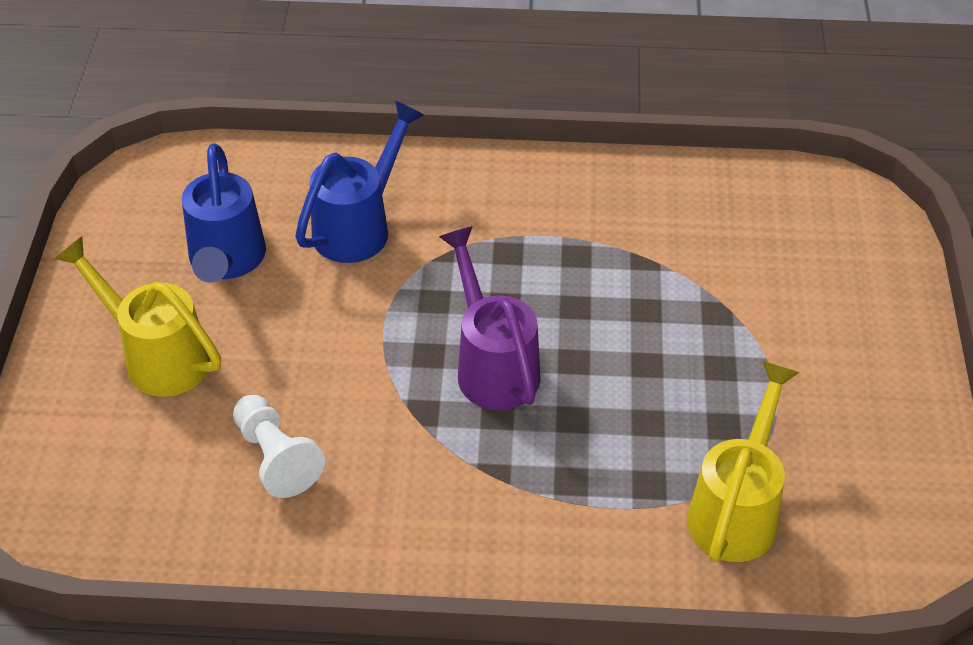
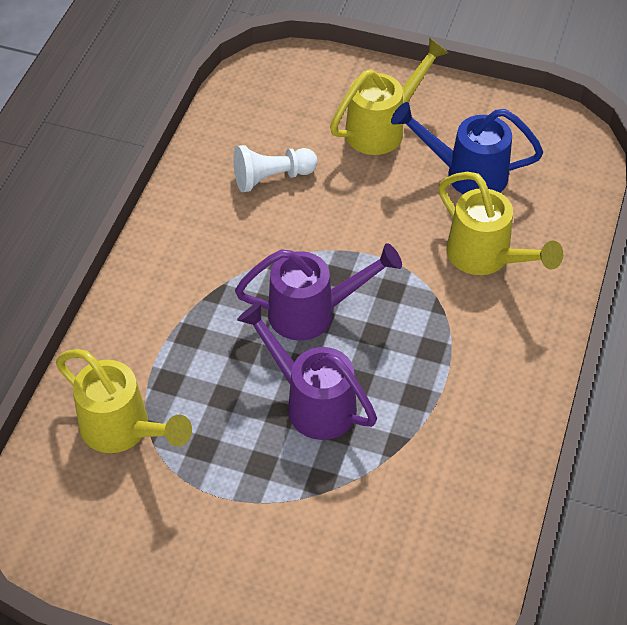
camera: 105 degrees right, 5 degrees up
blue watering can [295,101,424,263] -> yellow watering can [438,172,563,275]
none -> purple watering can [237,302,377,440]

